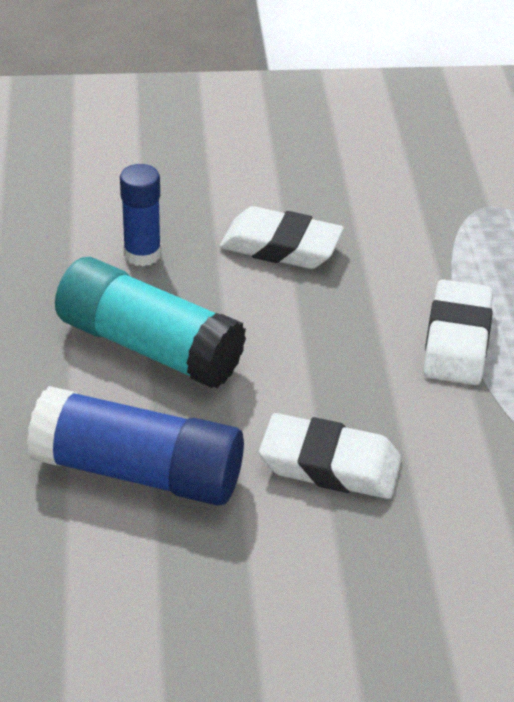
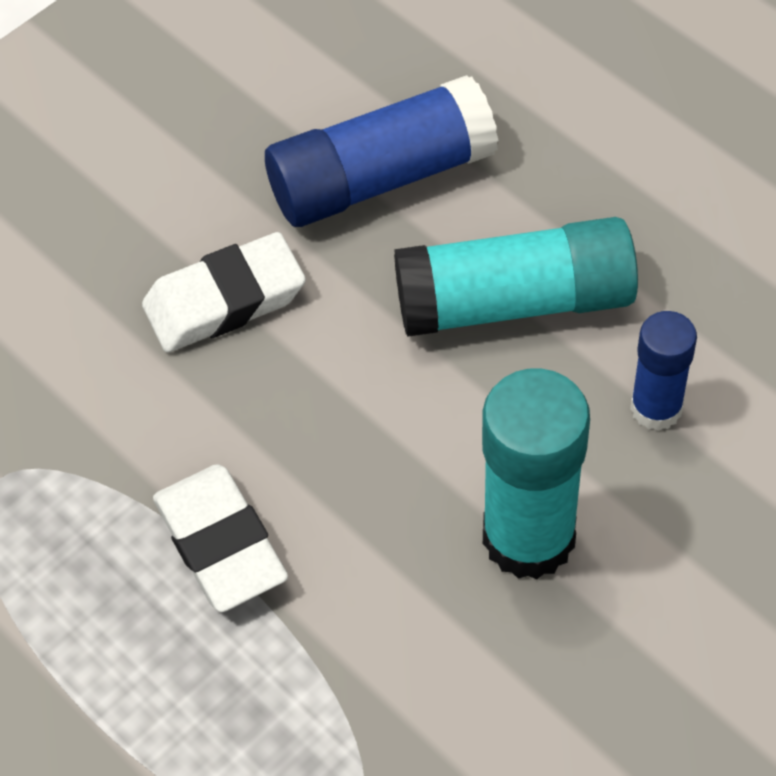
camera: 145 degrees right, 15 degrees up
white eraser [220,206,344,269] -> turquoise glue stick [482,368,590,579]

